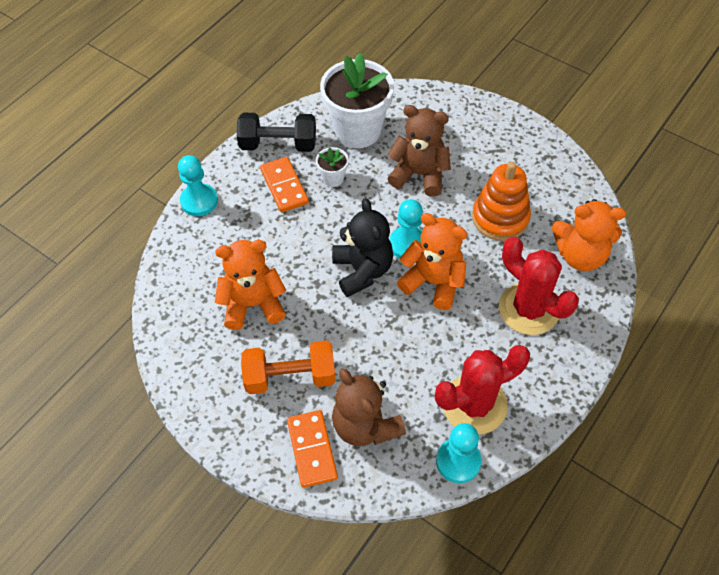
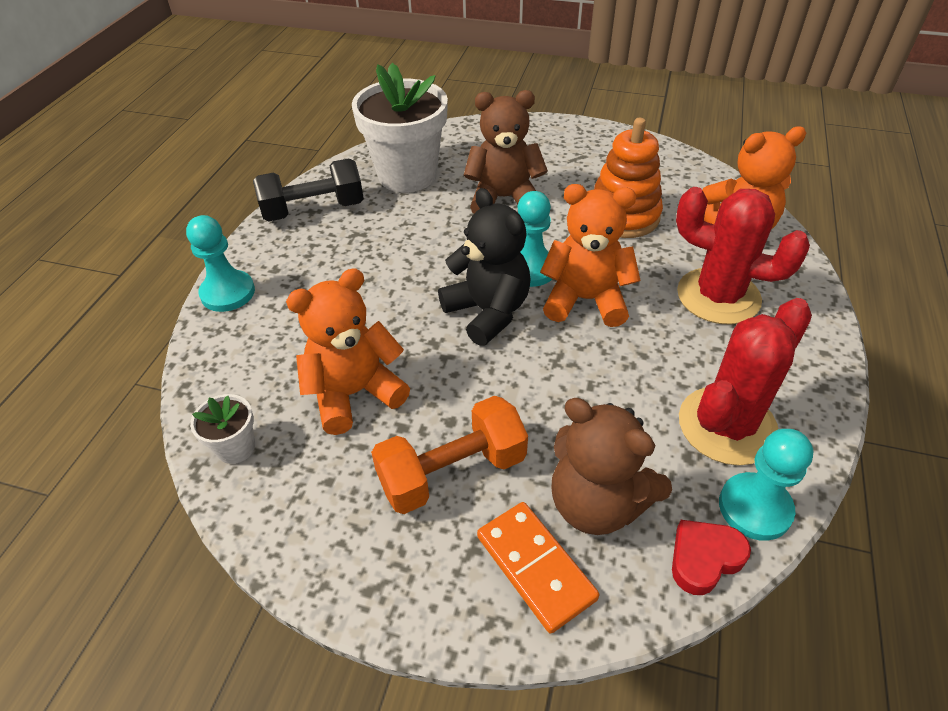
camera: 20 degrees left, 10 degrees down
orange domino [260,157,309,212] -> none
white flower pot [316,147,349,187] -> white flower pot moved to [190,394,255,464]
none -> red heart [672,520,751,595]

